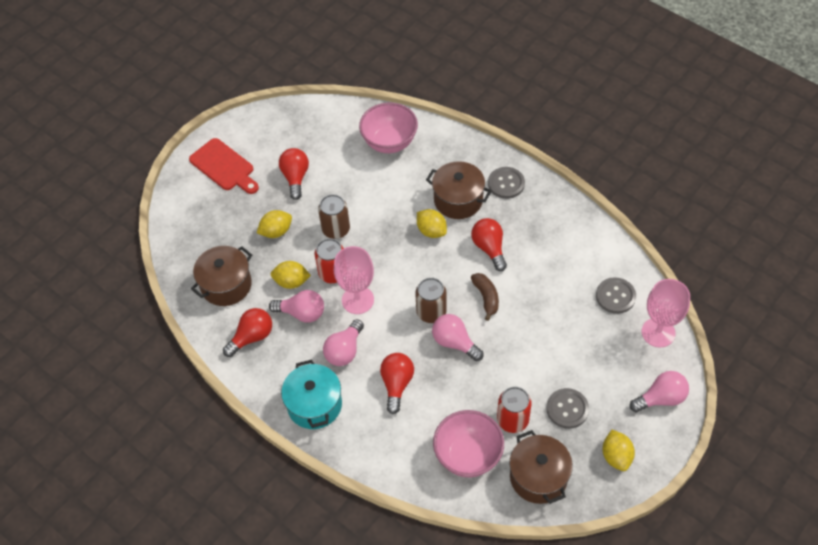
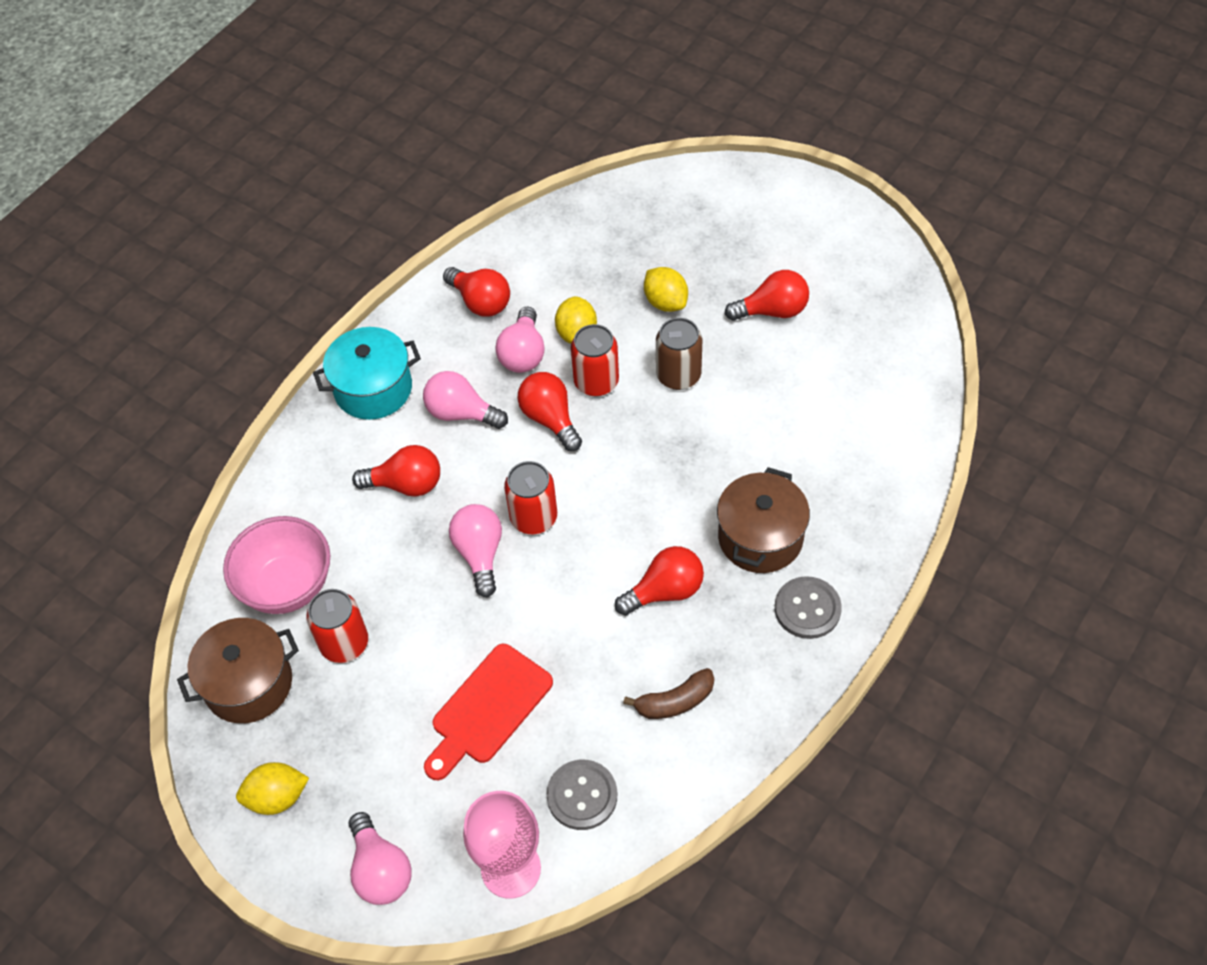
camera: 85 degrees right, 0 degrees up
red cutting board [189,138,259,194] -> red cutting board moved to [424,644,553,780]
brown pot [191,246,252,306] -> none
pink goblet [334,246,374,314] -> red light bulb [518,372,582,451]
pink bowl [359,103,418,153] -> none
brown can [415,278,447,323] -> red can [504,461,557,534]
yellow lemon [417,209,447,238] -> none
pink light bulb [432,314,483,361] -> pink light bulb turned 45 degrees counterclockwise [449,504,502,598]
brown banana [471,273,499,321] -> brown banana moved to [623,668,714,719]
grey button [546,388,589,429] -> none

